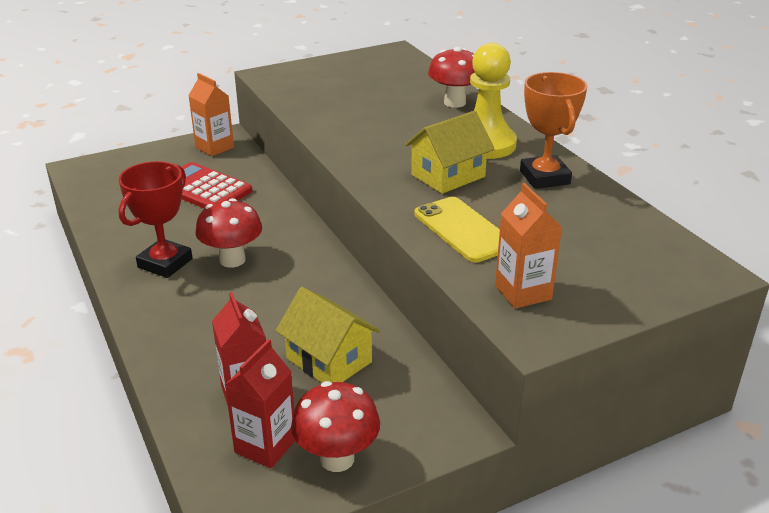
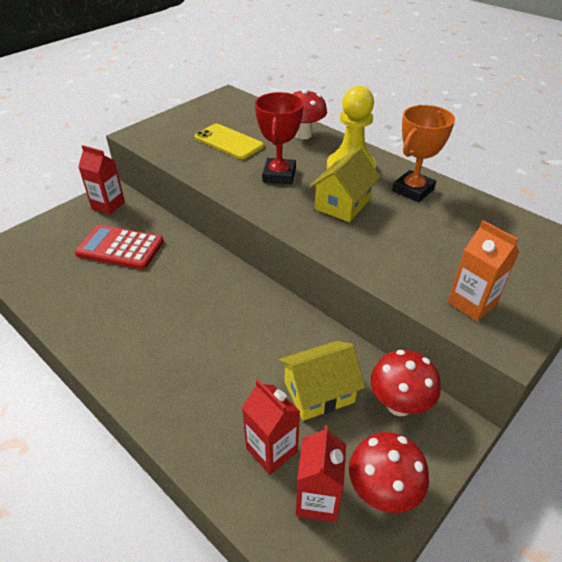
camera: 20 degrees left, 10 degrees up
red trophy [118,161,193,278] -> red trophy moved to [255,92,304,184]
orange carton [188,73,234,156] -> red carton [78,145,125,214]
red mushroom [195,198,262,268] -> red mushroom moved to [371,350,441,416]
yellow house [276,287,380,383] -> yellow house turned 45 degrees counterclockwise [279,341,365,421]
yellow phone [414,197,500,262] -> yellow phone moved to [194,124,264,159]
orange trophy [520,72,587,189] -> orange trophy turned 75 degrees clockwise [392,105,455,202]

